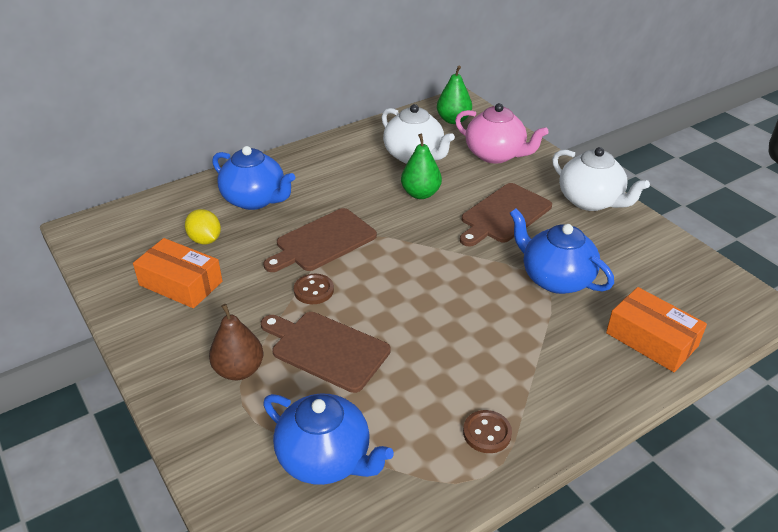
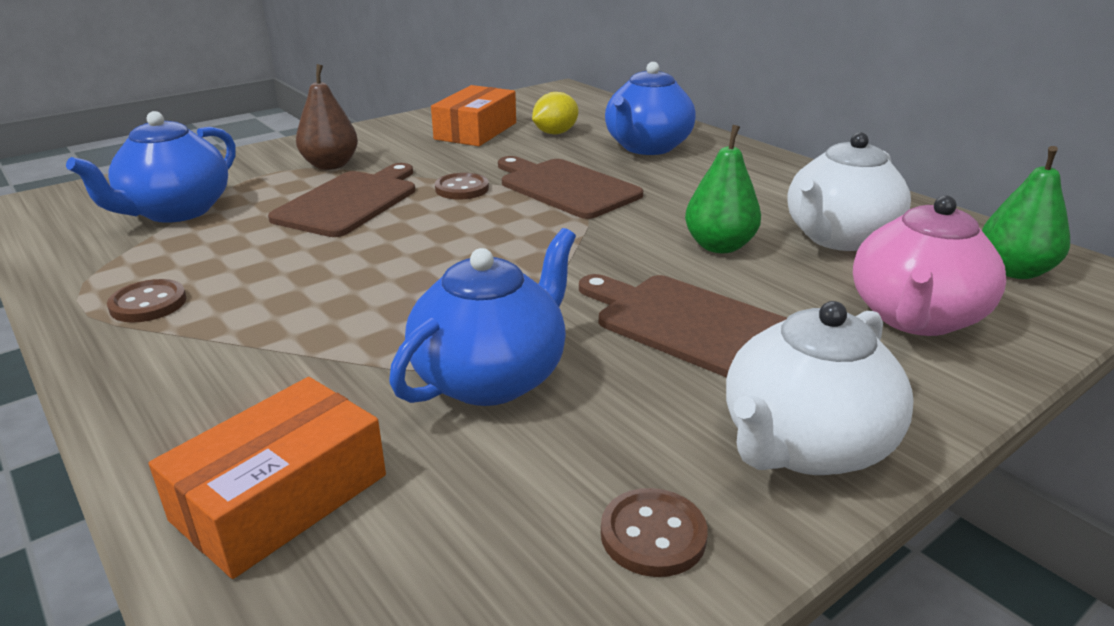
camera: 85 degrees right, 10 degrees down
none -> brown button [601,488,708,577]

